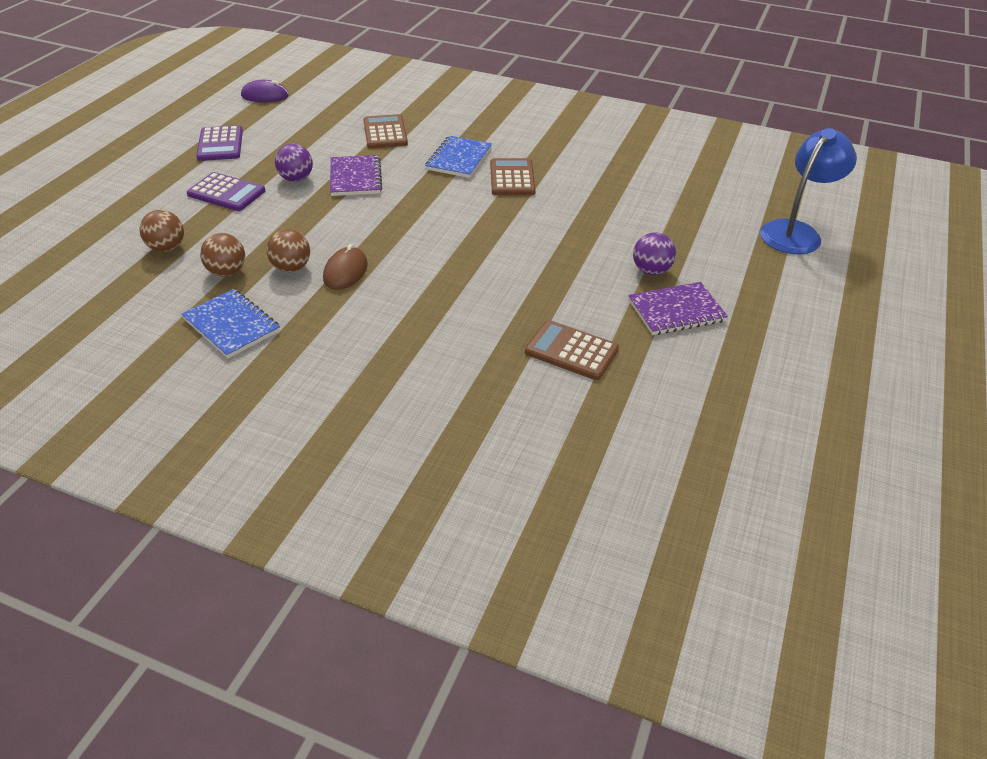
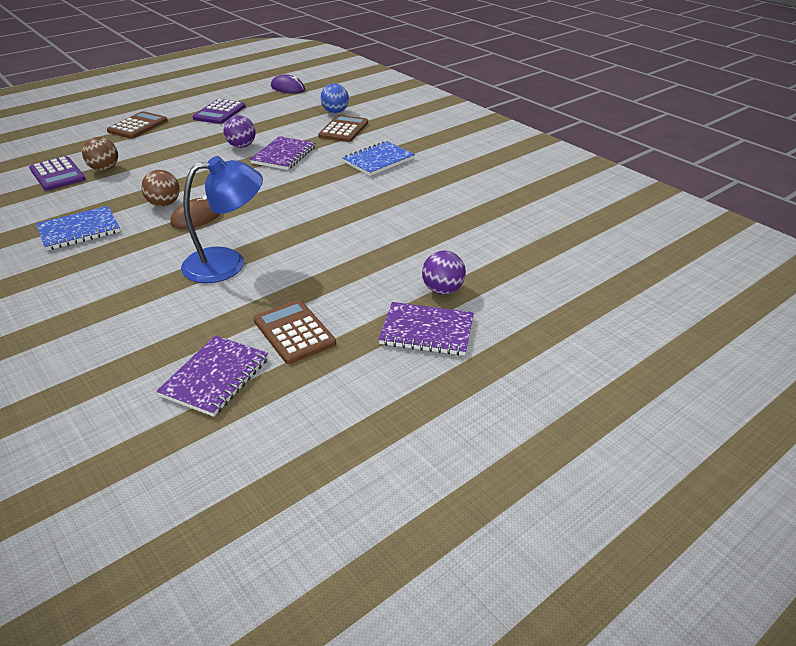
camera: 30 degrees right, 5 degrees down
blue notebook [181,289,280,358] -> blue notebook turned 75 degrees clockwise [36,206,120,251]
purple calculator [187,172,265,211] -> purple calculator moved to [29,156,86,191]
brown ball [200,233,245,276] -> none
brown calculator [490,158,536,195] -> brown calculator moved to [107,111,168,139]
blue lamp [760,128,857,254] -> blue lamp moved to [181,156,263,283]
none -> purple notebook [156,335,268,417]
none -> blue ball [320,83,349,113]

